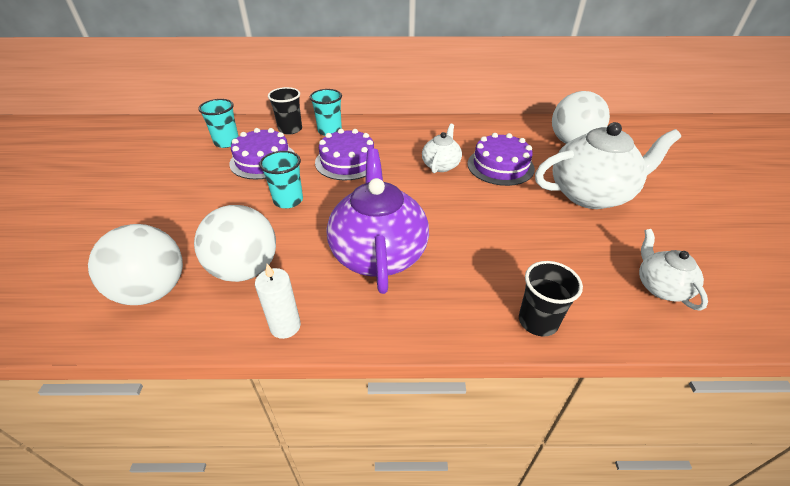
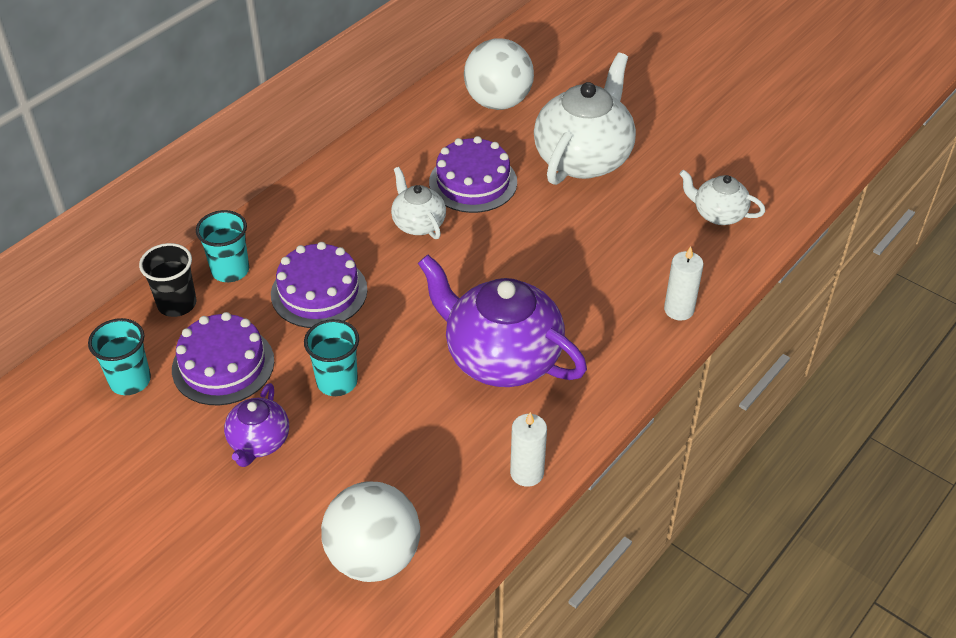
camera: 50 degrees left, 5 degrees up
white ball [194,205,276,282] -> none
black cup [519,261,583,337] -> white candle [664,246,704,321]
none -> purple teapot [224,383,289,467]

